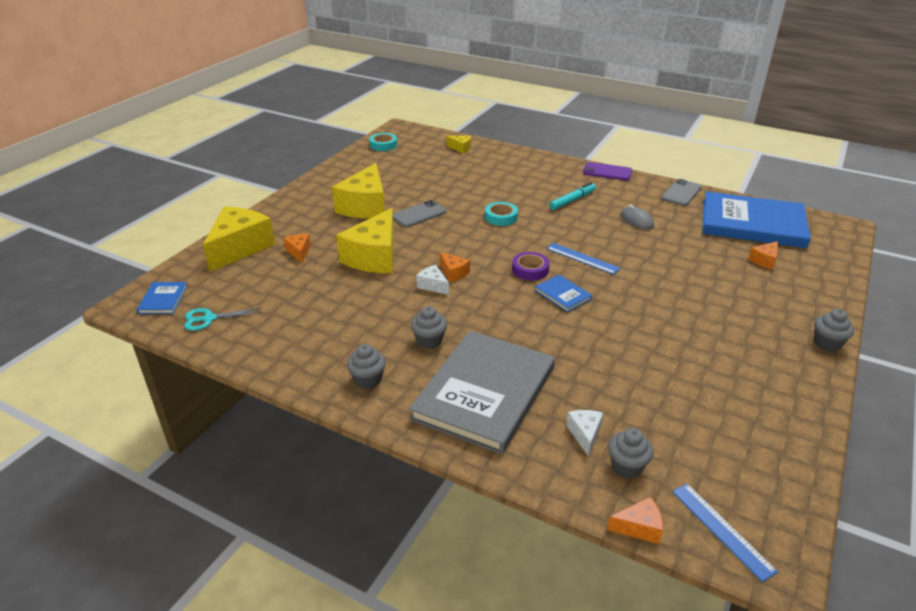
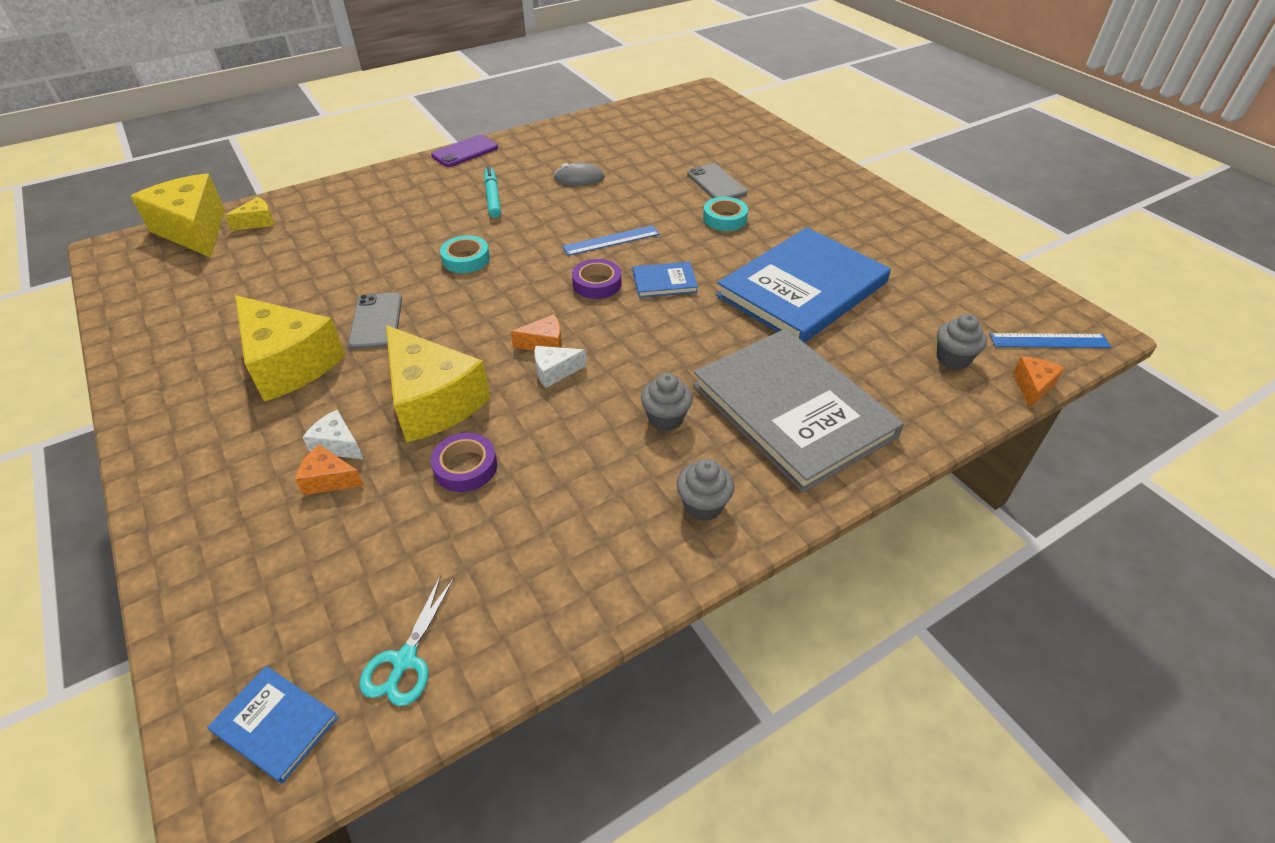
camera: 60 degrees left, 10 degrees up
yellow cheese [203,207,275,272] -> yellow cheese moved to [131,173,225,258]
turquoise tape [369,133,397,151] -> turquoise tape moved to [703,197,748,231]
white cheese [566,410,603,457] -> white cheese moved to [303,410,364,460]
grey phone [661,179,702,206] -> grey phone moved to [687,164,747,198]
blue book [702,191,811,248] -> blue book moved to [716,227,891,343]
orange cheese [748,241,778,270] -> none
grey cupcake [814,309,854,352] -> none
none -> purple tape [430,433,497,492]

